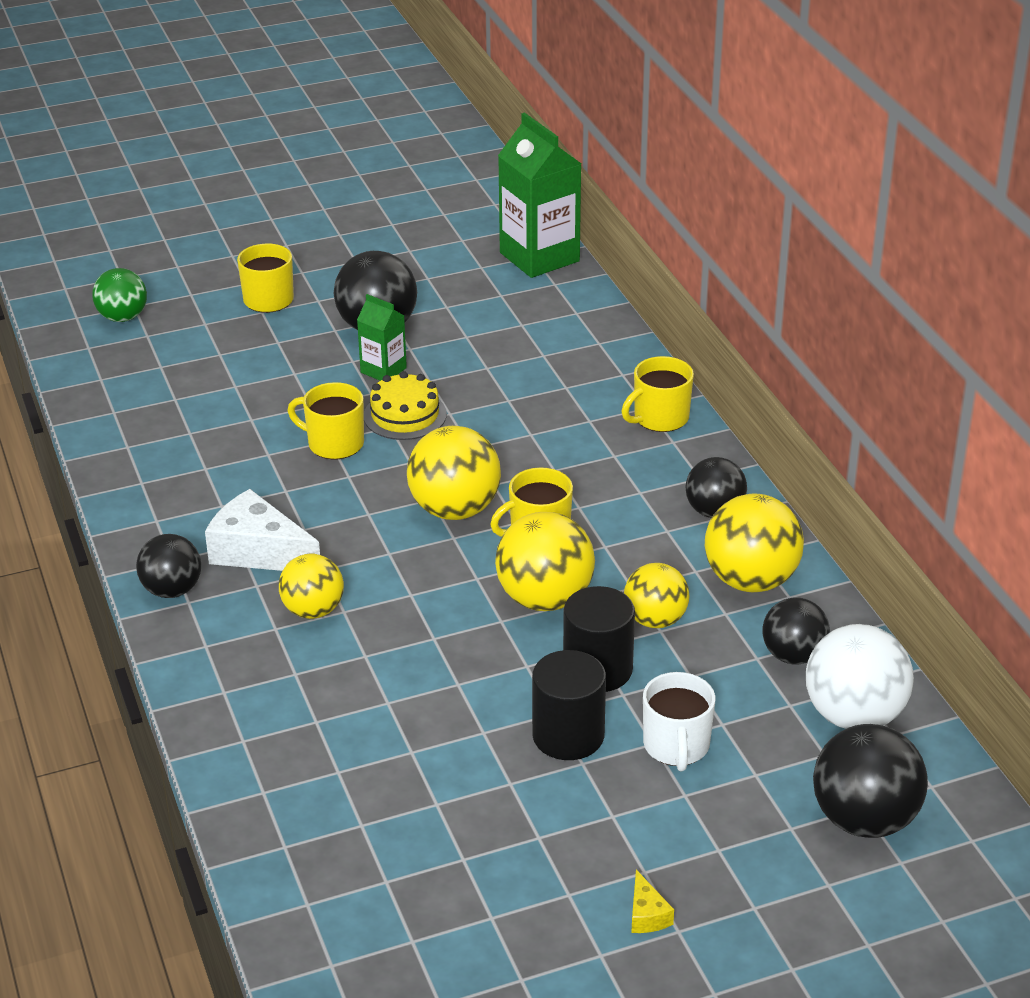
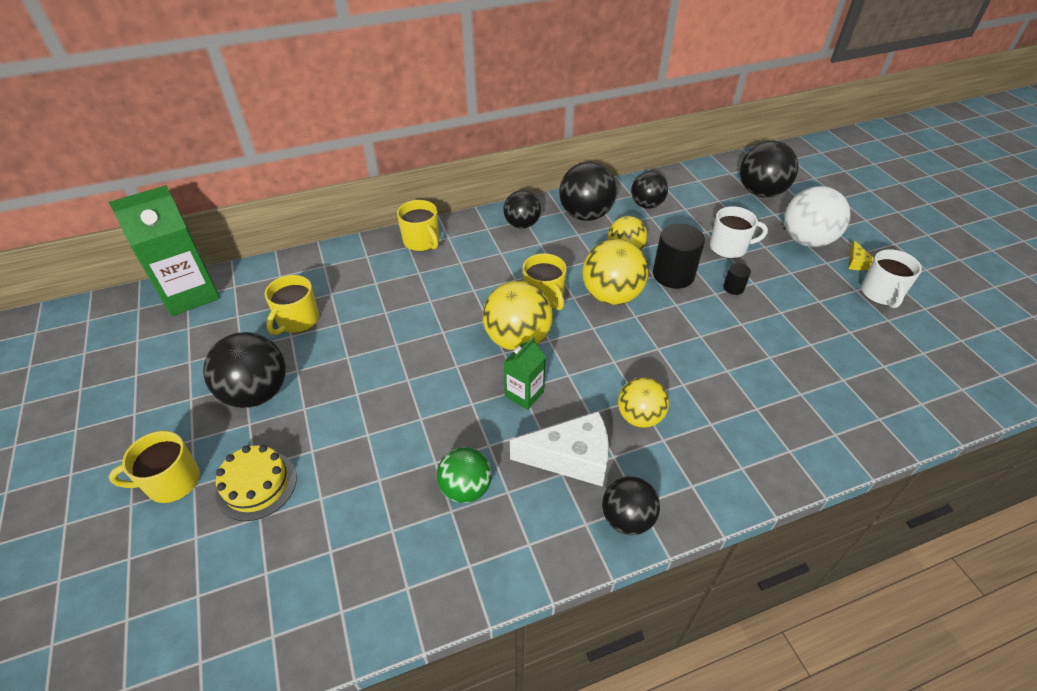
camera: 90 degrees left, 10 degrees up
green ball [92,268,147,322] -> green ball moved to [437,447,492,503]
white cheese [205,489,320,571] -> white cheese turned 120 degrees counterclockwise [510,411,609,487]
yellow mug [287,382,364,459] -> yellow mug moved to [265,275,319,335]
green carton [357,294,407,381] -> green carton moved to [504,337,546,410]
yellow cake [364,371,447,440] -> yellow cake moved to [216,445,297,521]
black cylinder [532,650,606,760] -> black cylinder [723,263,751,295], size x0.49
yellow cheese [631,870,674,933] -> yellow cheese turned 105 degrees clockwise [848,240,874,270]
yellow ball [705,494,804,592] -> black ball [559,162,617,221]
white ball [806,624,914,729] -> white ball moved to [784,186,850,247]
none -> white mug [861,249,922,308]

